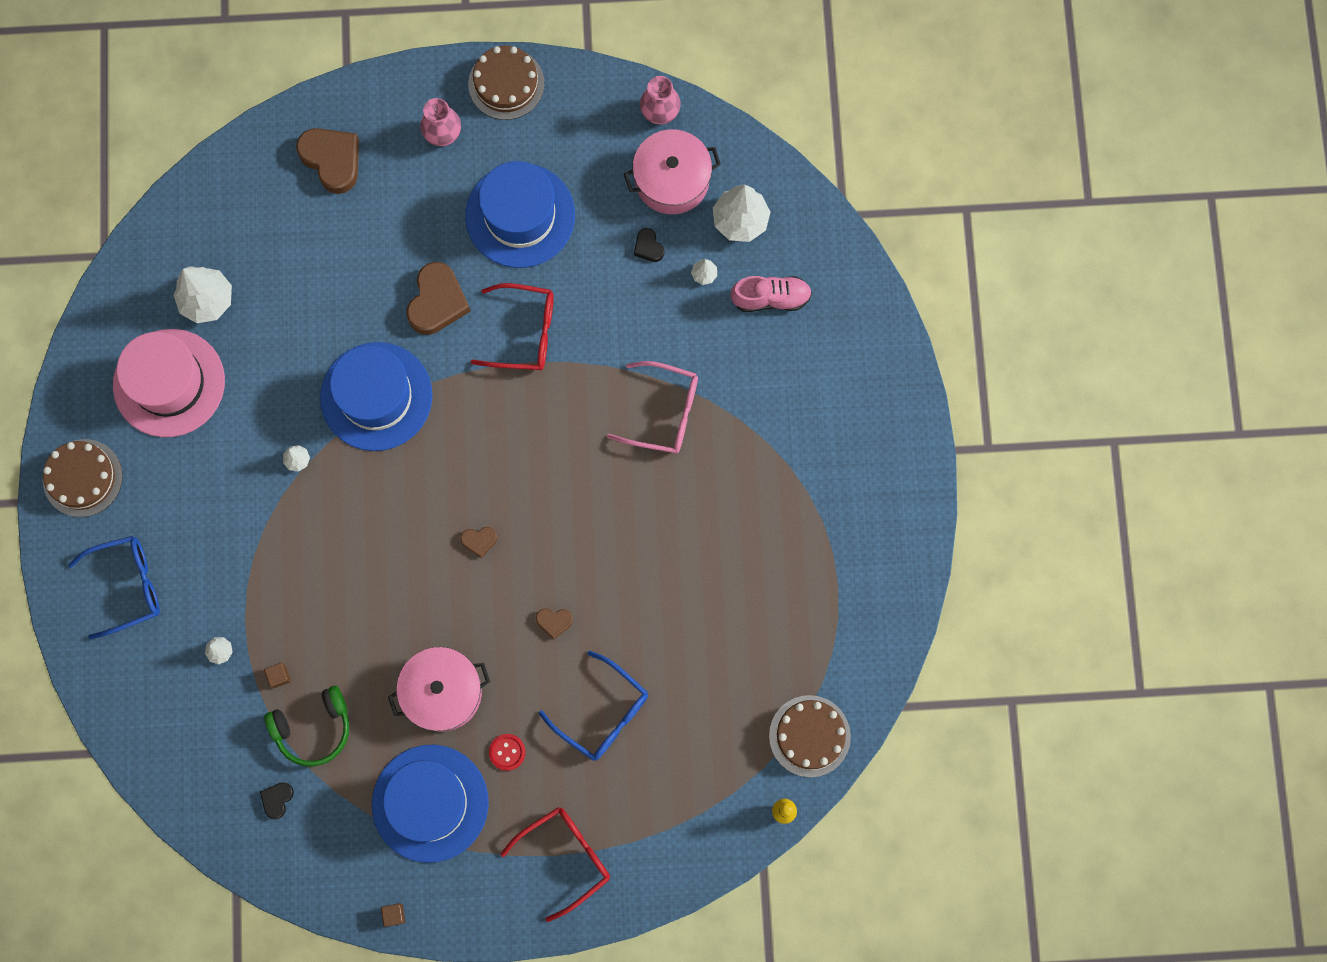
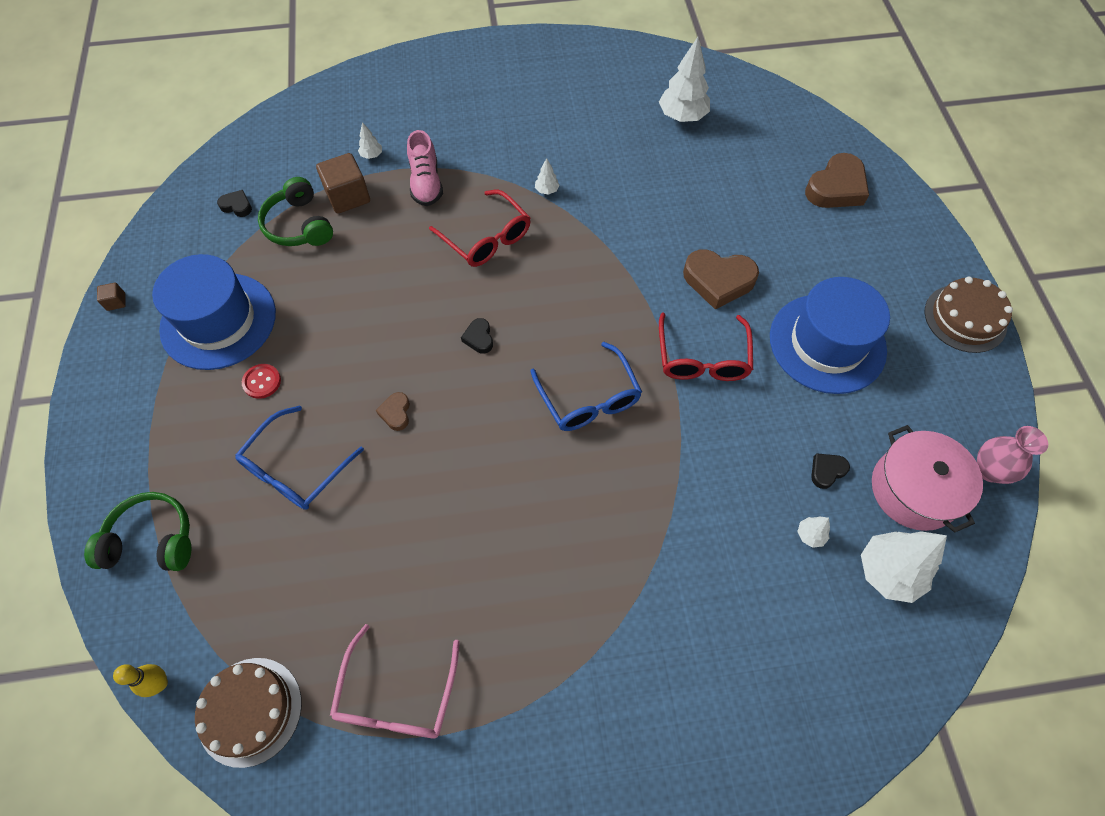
camera: 85 degrees right, 15 degrees down
brown cake [43,439,123,517] -> none
blue glasses [68,536,160,640] -> blue glasses moved to [530,342,642,431]
pink hat [113,329,225,437] -> none
brown cube [264,663,291,688] -> brown cube [316,153,370,214], size x2.12
blue hat [320,342,432,451] -> none
pink pot [388,647,490,732] -> none
pink vase [420,98,461,146] -> none
brown heart [460,527,497,558] -> black heart [461,318,493,354]
red glasses [500,807,610,922] -> red glasses moved to [429,190,531,267]
pink glasses [607,361,698,453] -> pink glasses moved to [330,624,460,739]
pink shoe [731,276,812,312] -> pink shoe moved to [407,130,443,206]
none -> green headphones [84,492,191,571]

